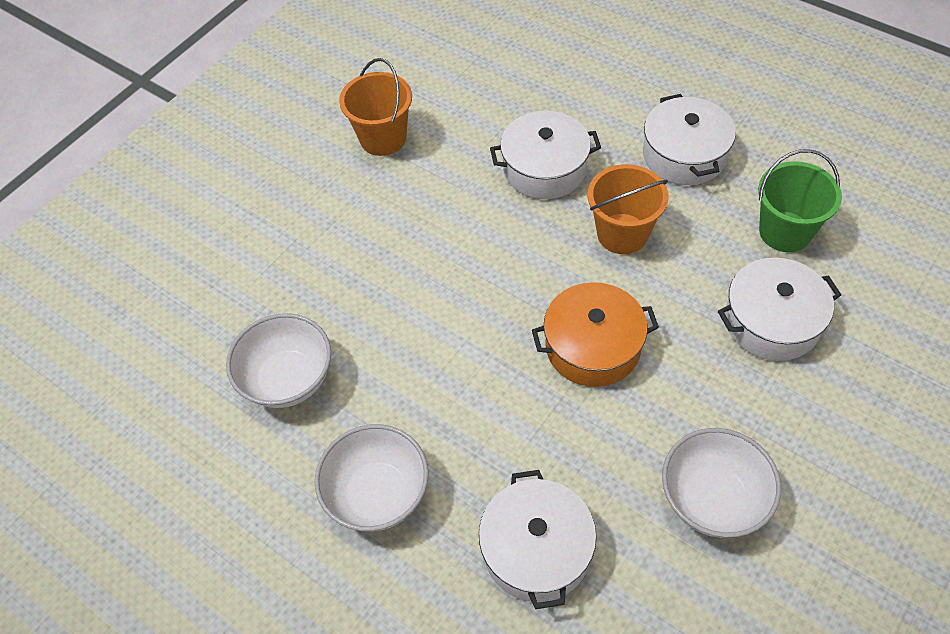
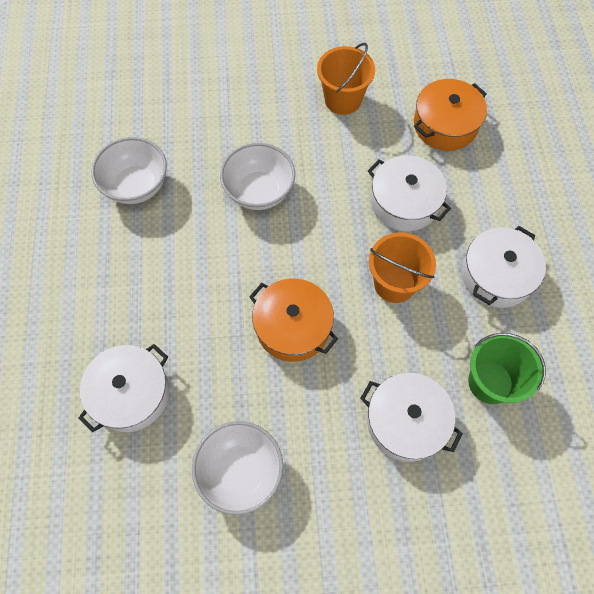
camera: 45 degrees right, 10 degrees up
white bowl [314,424,429,531] -> white bowl moved to [220,143,295,210]
none -> orange pot [414,79,487,151]

